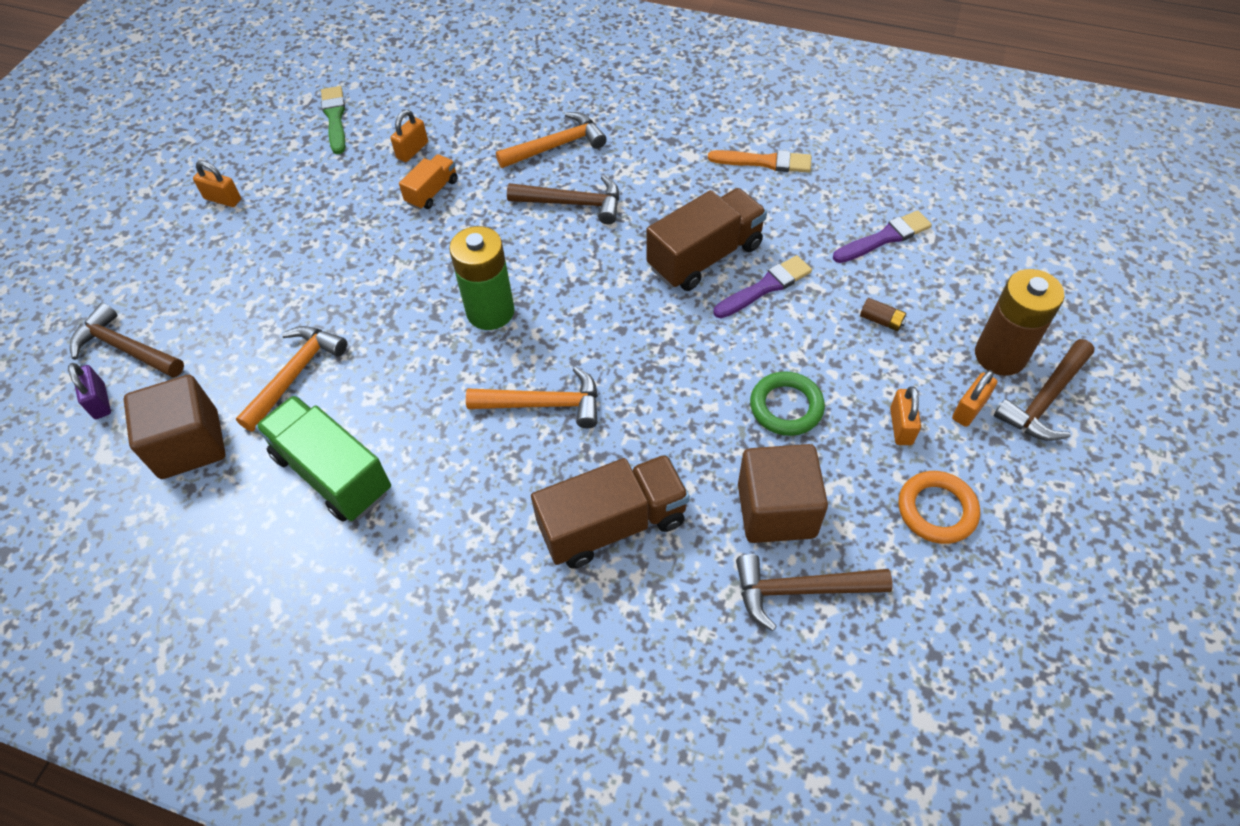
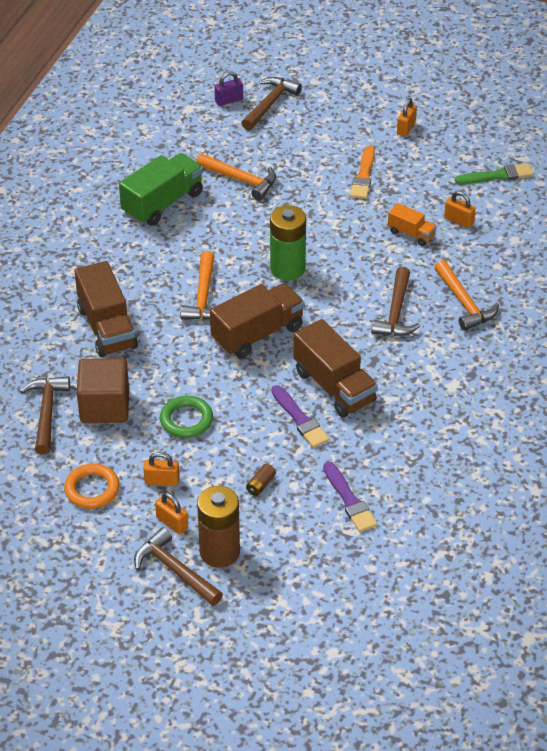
camera: 90 degrees right, 10 degrees down
brown cube [124,375,225,479] -> none
orange brush [708,150,812,173] -> orange brush moved to [350,146,375,199]
none -> brown truck [210,283,305,358]

